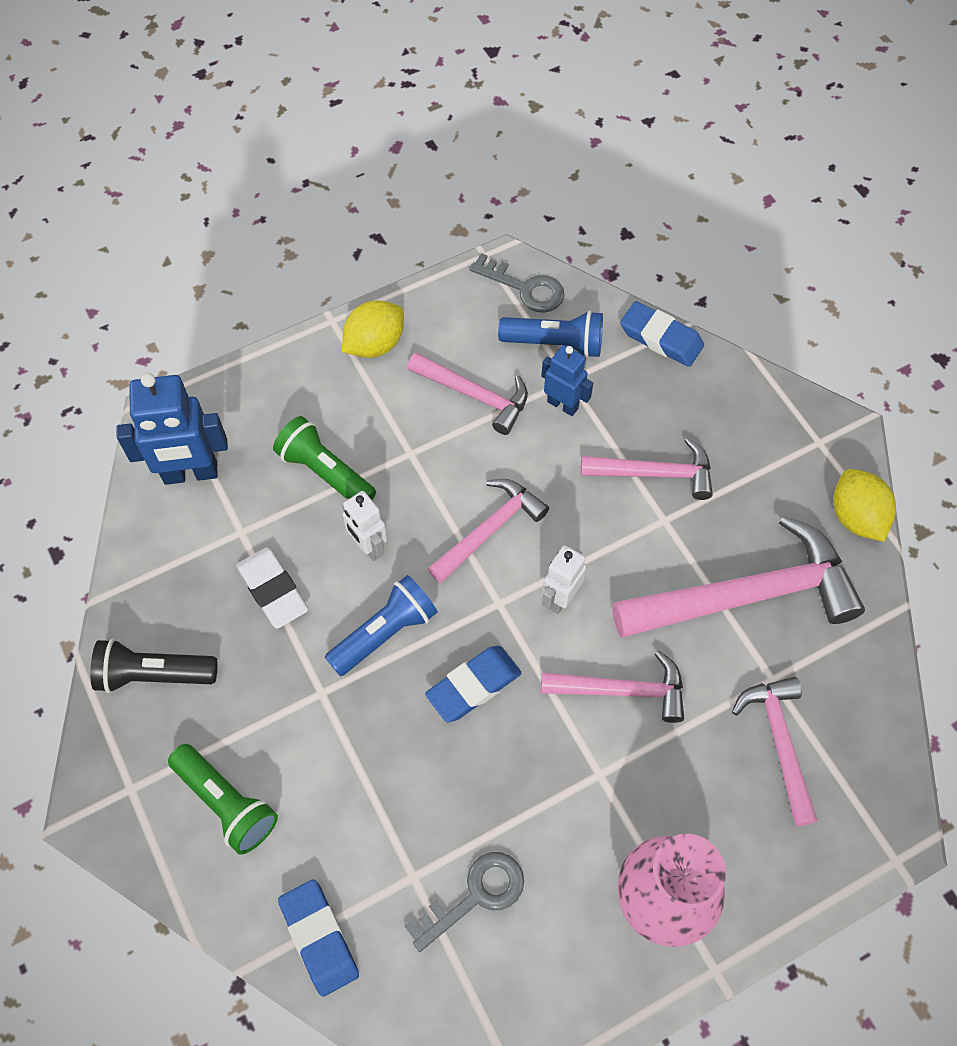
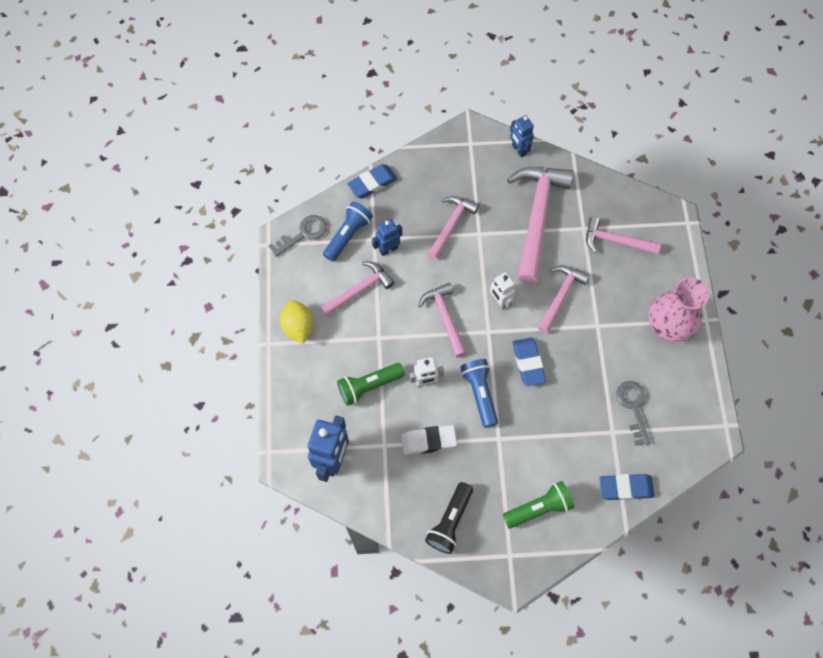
camera: 65 degrees left, 5 degrees up
yellow lemon [833,469,896,542] -> blue robot [510,115,534,157]

